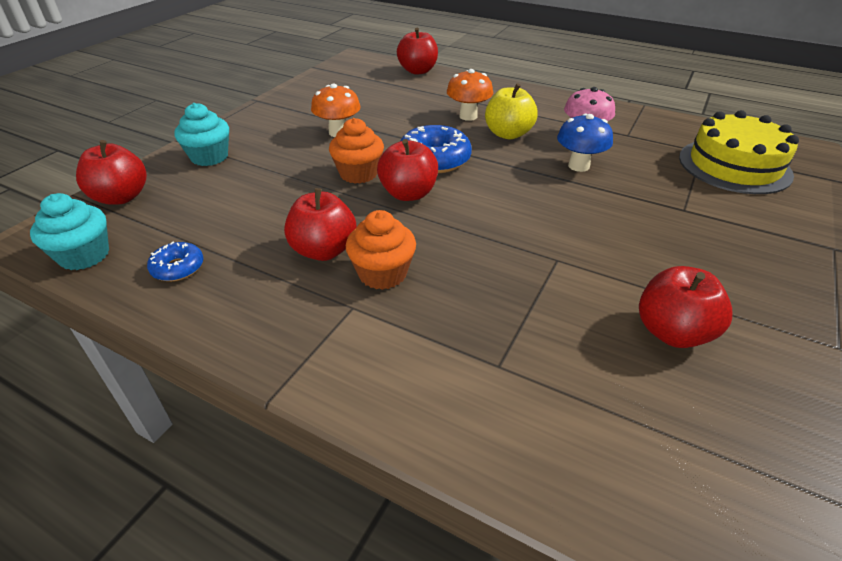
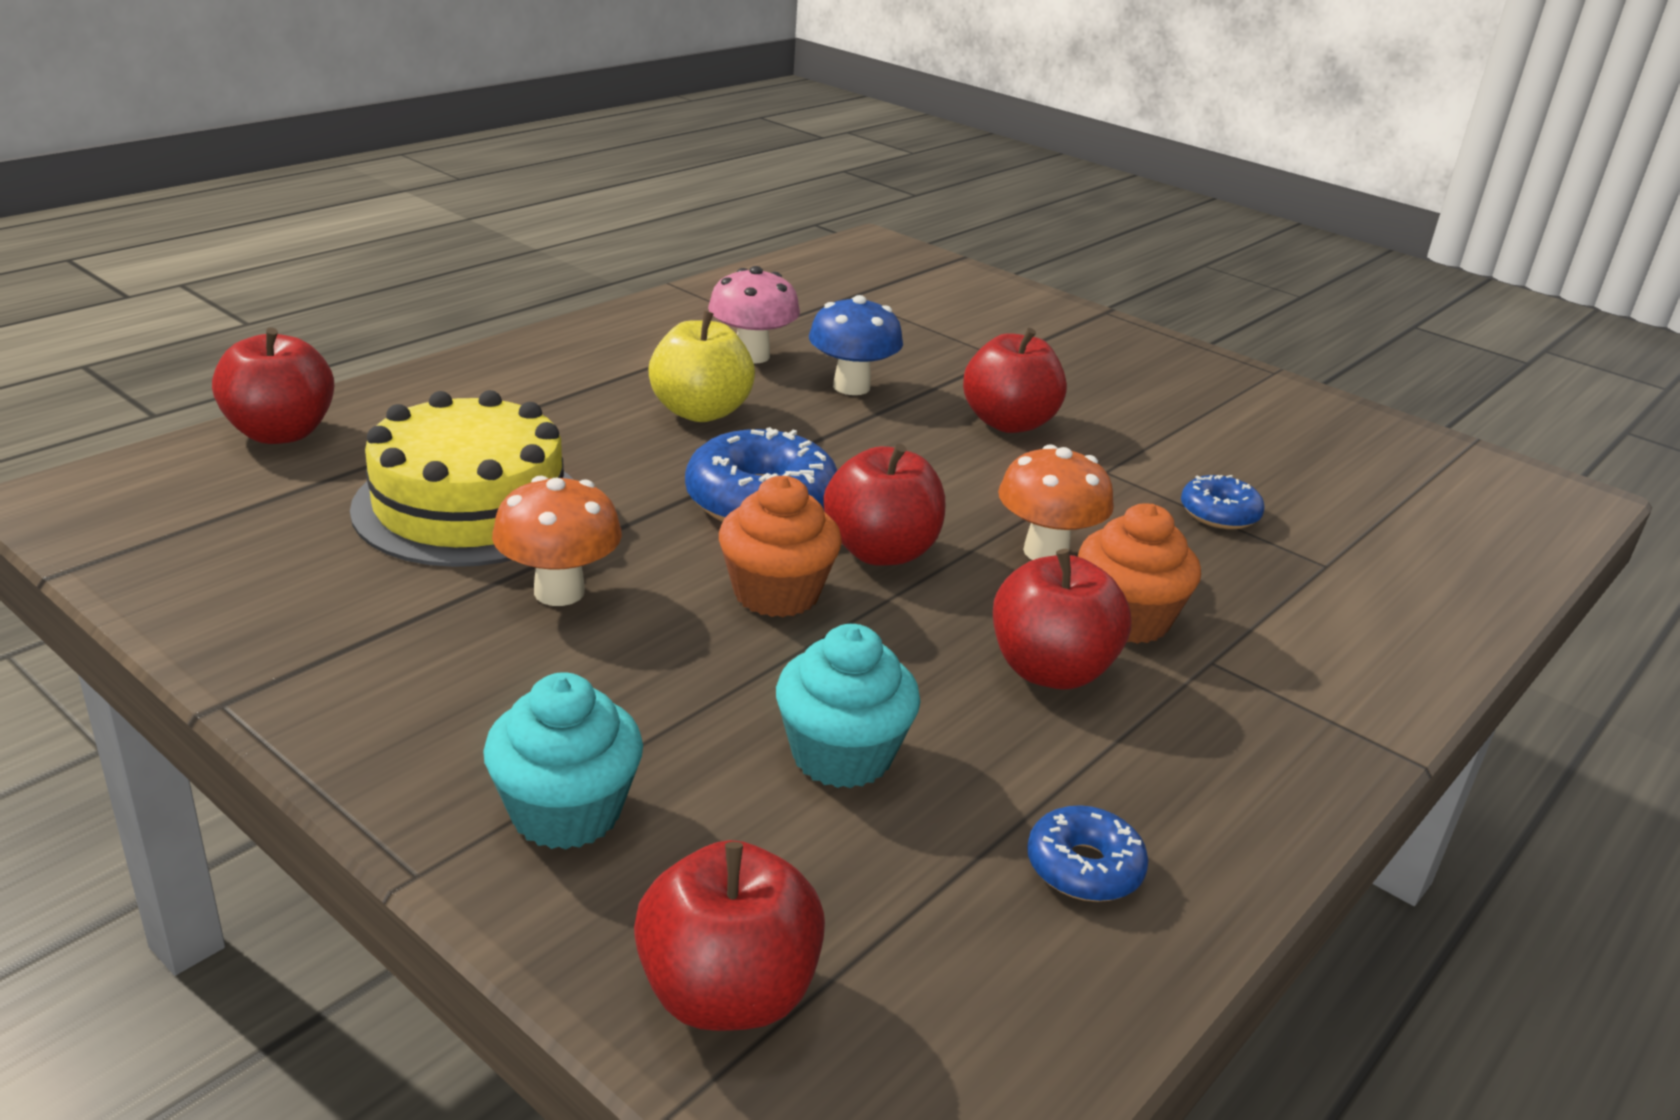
camera: 80 degrees left, 10 degrees down
turquoise cupcake [30,193,109,270] -> turquoise cupcake moved to [776,624,921,788]
orange mushroom [447,69,493,121] -> orange mushroom moved to [998,444,1114,560]
red apple [639,266,733,348] -> red apple moved to [963,328,1067,433]
yellow cake [679,110,799,194] -> yellow cake moved to [350,390,574,567]
none -> blue donut [1181,475,1265,529]

